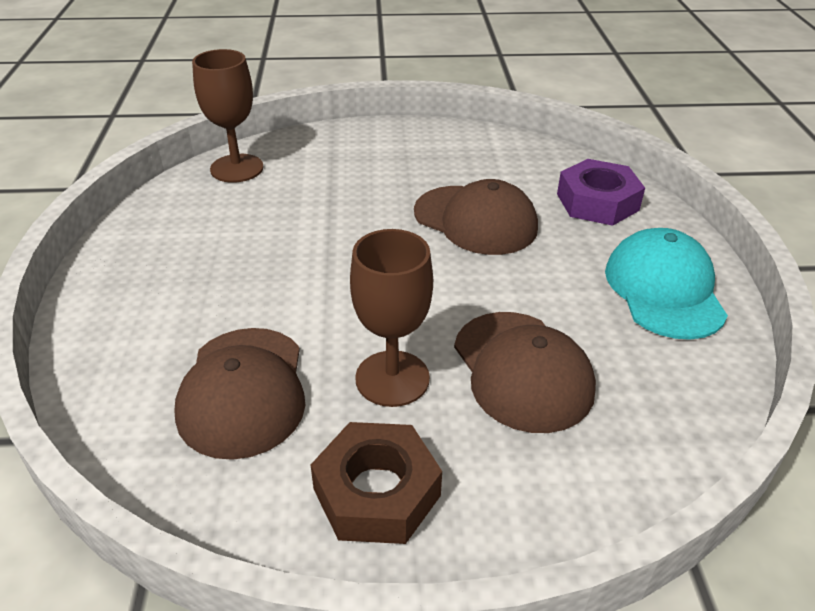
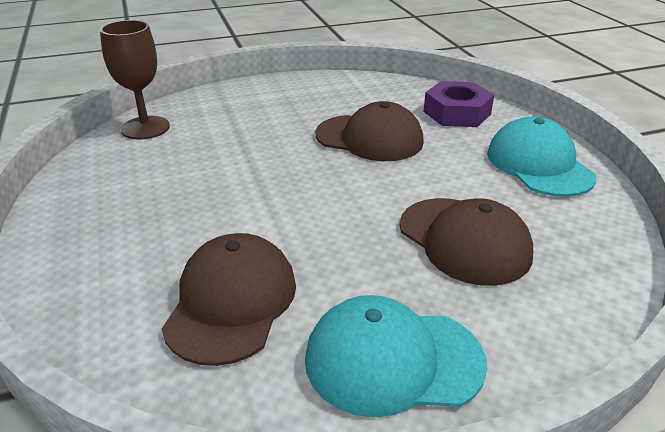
camera: 15 degrees left, 5 degrees down
brown cap [174,328,305,460] -> brown cap turned 150 degrees counterclockwise [162,233,296,366]
brown nut [311,422,442,544] -> turquoise cap [305,295,487,417]
brown goblet [350,229,433,407] -> none

